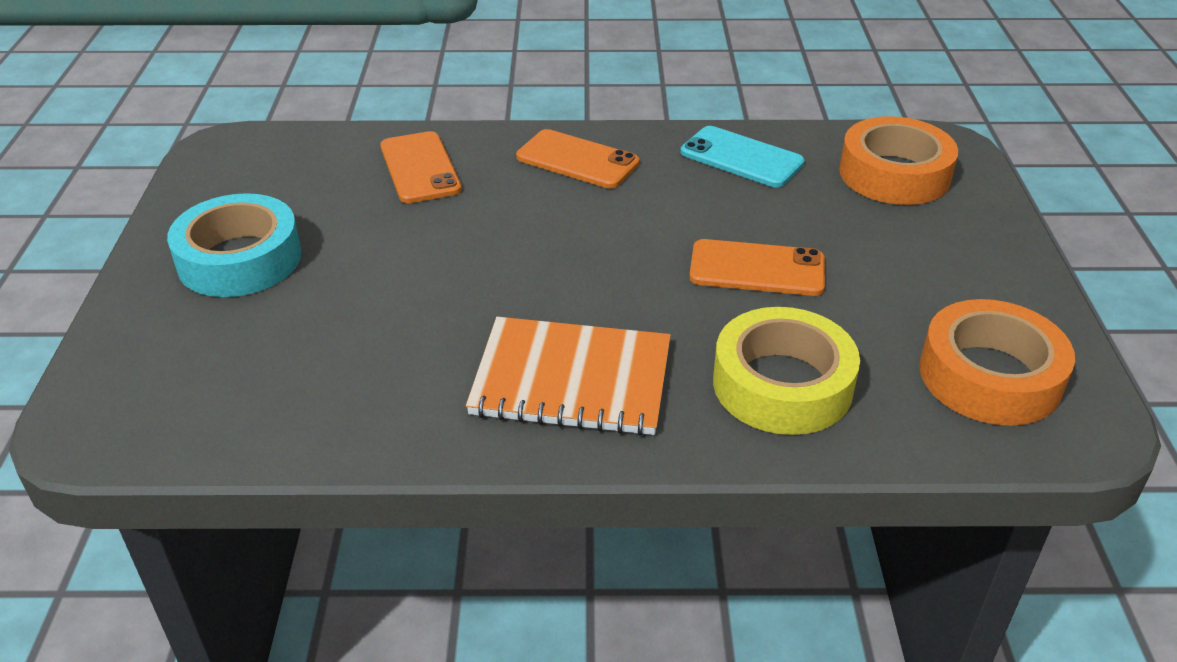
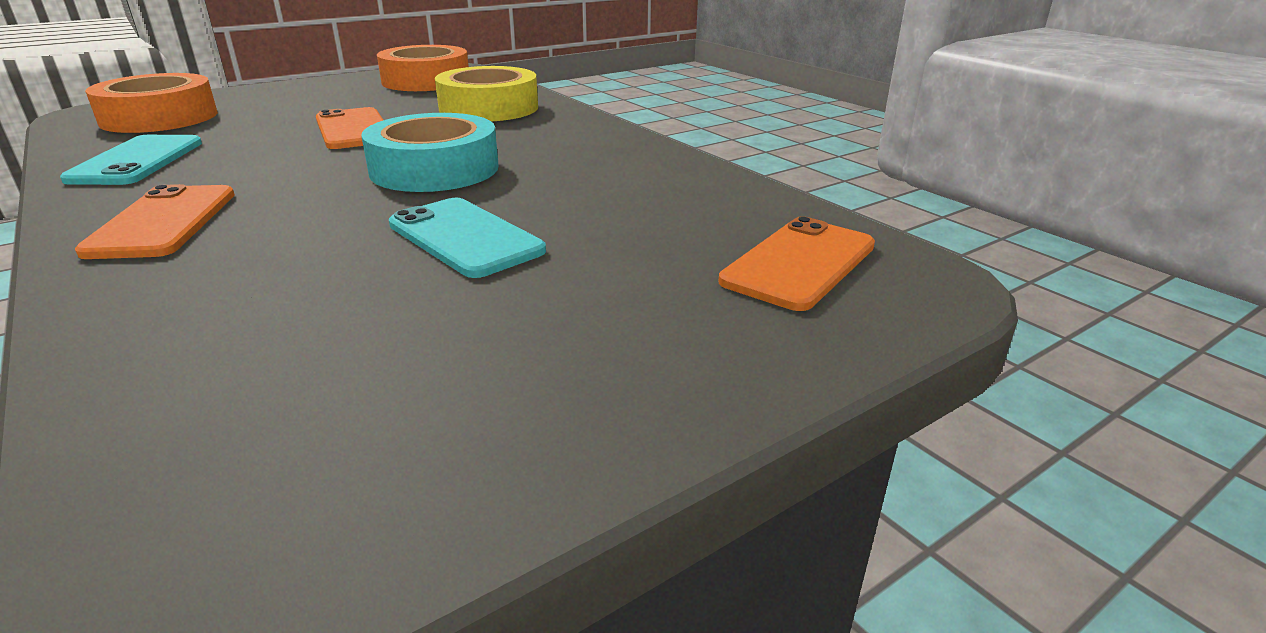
camera: 125 degrees left, 10 degrees down
turquoise tape [167,193,302,297] -> turquoise tape moved to [361,113,499,192]
orange phone [380,131,462,203] -> orange phone moved to [719,217,875,311]
orange notebook [466,317,671,436] -> none
none -> turquoise phone [389,198,546,278]

